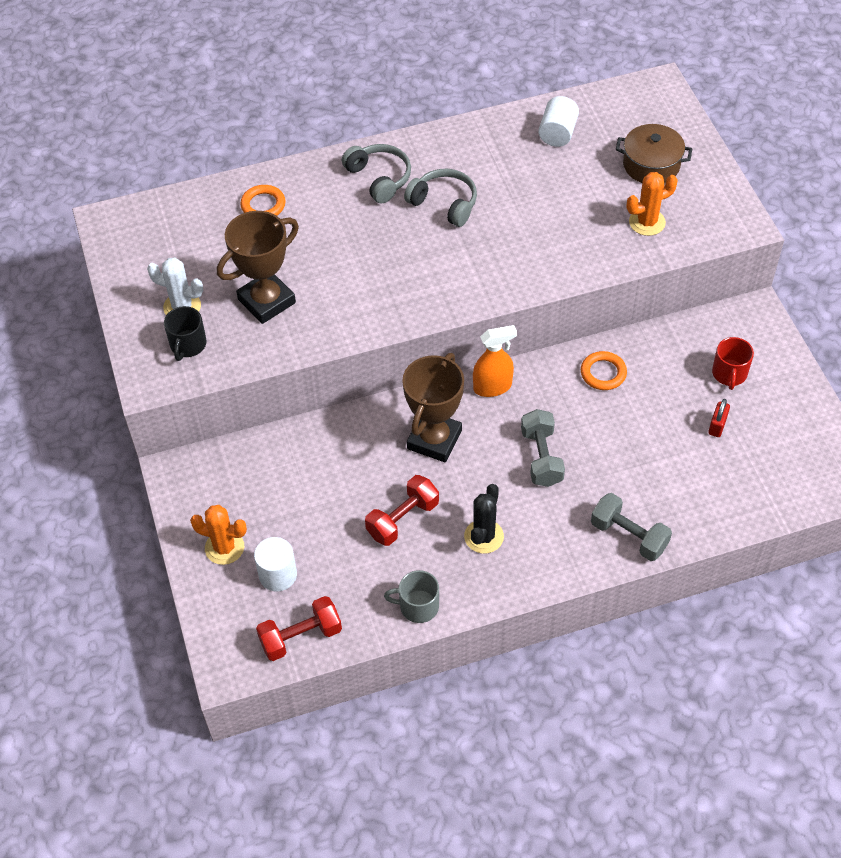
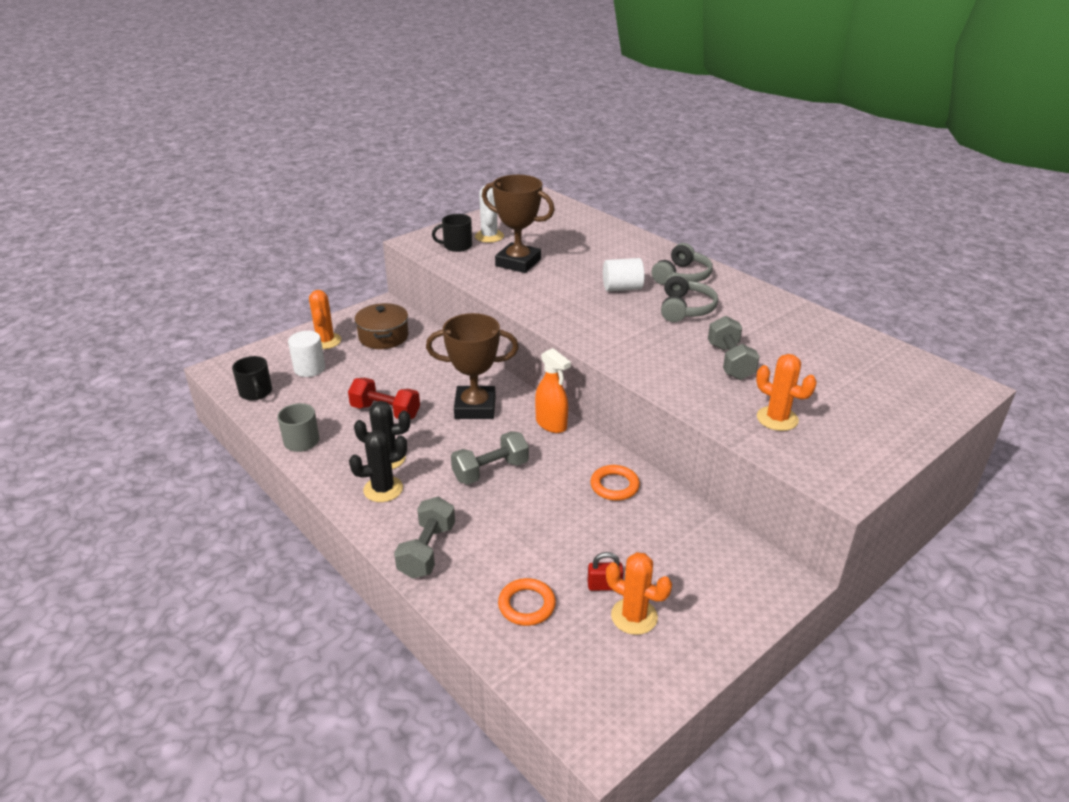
camera: 65 degrees right, 20 degrees down
orange ring [240,185,285,216] -> orange ring moved to [498,578,556,626]
red dumbbell [256,596,342,661] -> black mug [232,356,272,400]
white cylinder [538,96,579,147] -> white cylinder moved to [603,258,644,291]
brown pot [616,124,692,183] -> brown pot moved to [354,303,409,349]
red mug [712,337,754,390] -> none
none -> black cactus [349,430,407,502]
none -> orange cactus [606,552,672,635]
none -> grey dumbbell [708,316,760,380]

